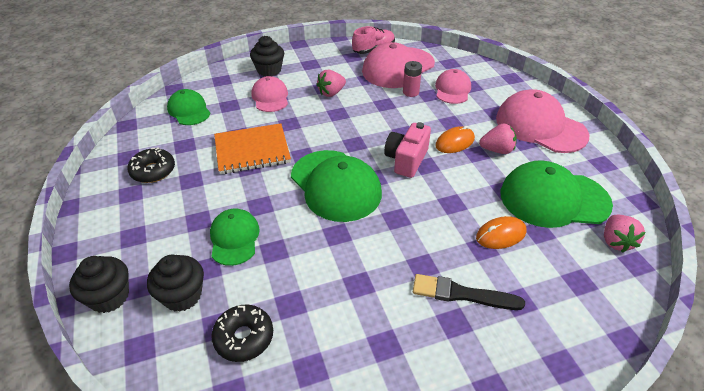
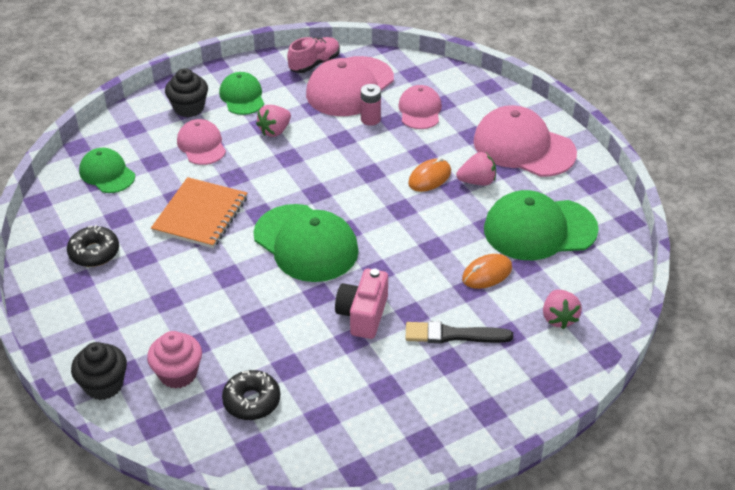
camera: 10 degrees left, 0 degrees up
black cupcake [147,255,204,312] -> pink cupcake [147,331,202,389]
green cap [210,209,260,266] -> green cap moved to [219,72,264,115]
orange notebook [214,123,291,174] -> orange notebook turned 45 degrees counterclockwise [151,177,247,248]
pink camera [384,122,431,178] -> pink camera moved to [335,269,388,339]
pink strawberry [604,215,645,253] -> pink strawberry moved to [543,290,582,329]

